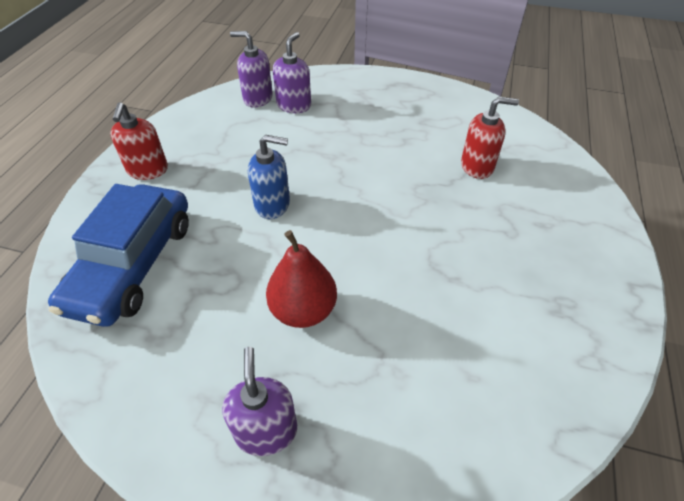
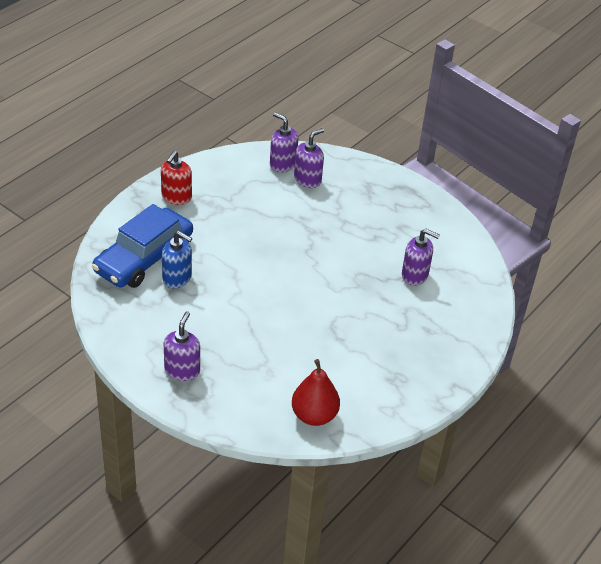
camera: 20 degrees right, 5 degrees down
blue soap dispenser [248,135,290,219] -> blue soap dispenser moved to [162,231,192,288]
red pear [266,230,337,328] -> red pear moved to [292,359,340,426]
red soap dispenser [461,97,519,179] -> purple soap dispenser [402,229,440,286]

